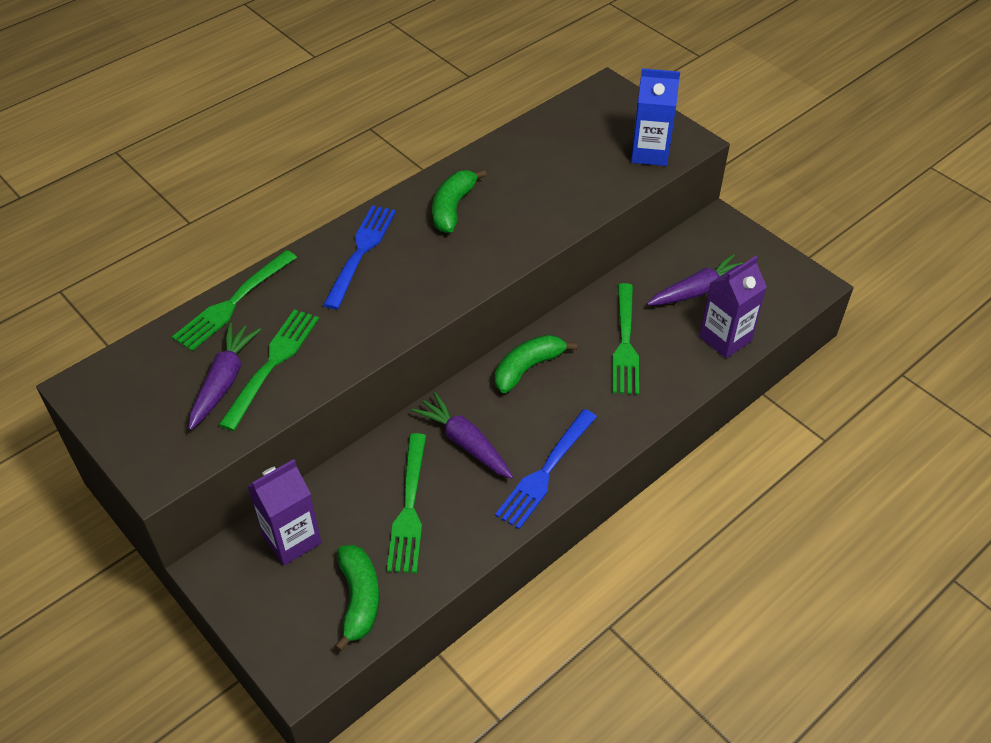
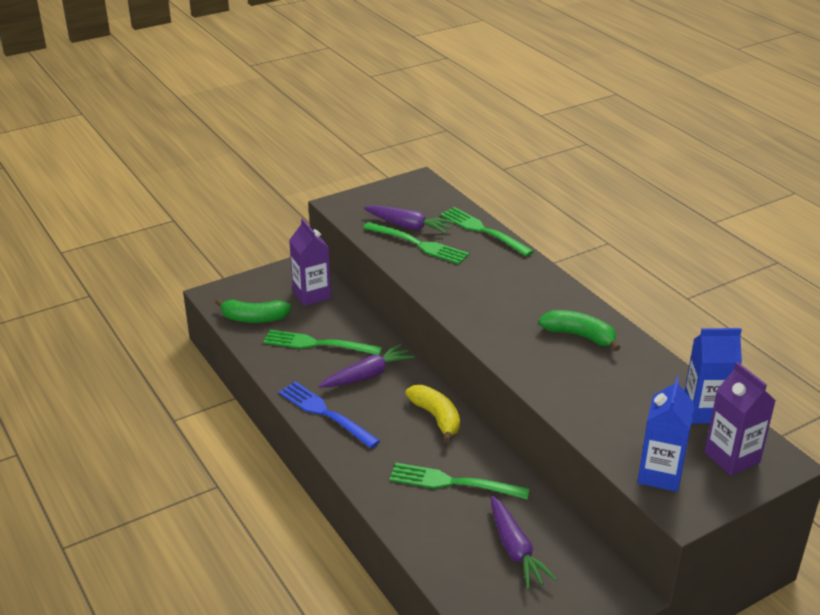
camera: 100 degrees right, 15 degrees down
blue fork [323,205,396,309] -> none
green banana [495,335,577,393] -> yellow banana [405,385,460,443]
purple carton [699,256,767,358] -> purple carton moved to [704,362,776,476]
none -> blue carton [685,328,742,424]

